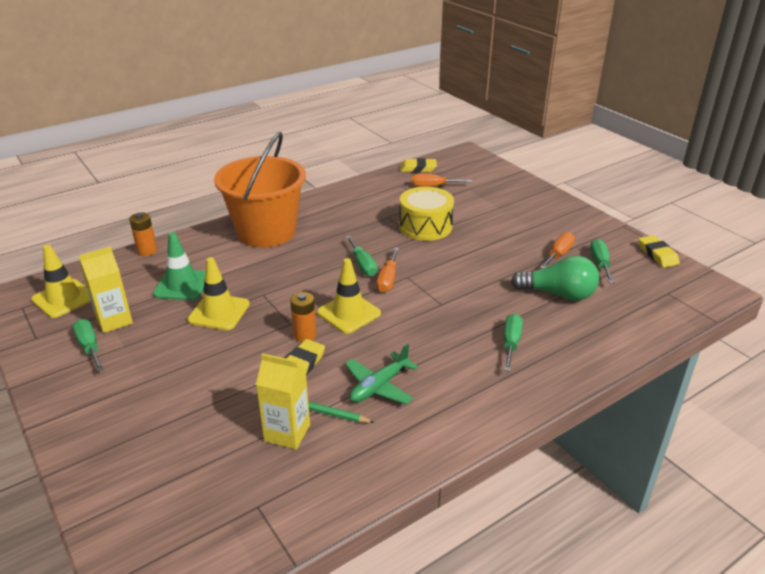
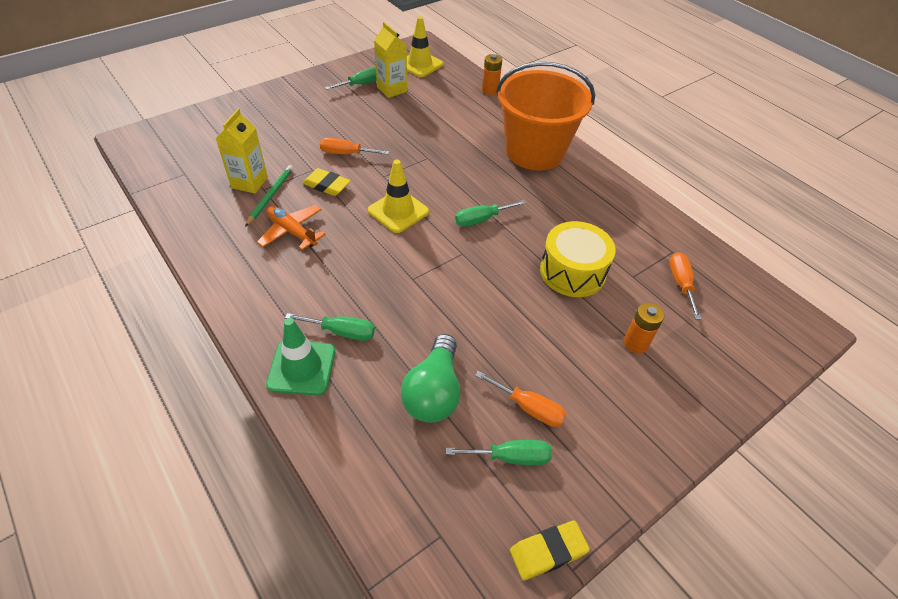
camera: 85 degrees right, 15 degrees up
green traffic cone [153,232,206,300] -> green traffic cone moved to [266,318,335,395]
yellow traffic cone [187,257,250,330] -> none
orange battery [290,292,317,342] -> orange battery moved to [624,303,665,353]
green plane [345,344,418,405] -> orange plane [257,205,326,250]
orange screwdriver [377,248,399,292] -> orange screwdriver moved to [320,137,390,155]
yellow eraser [400,158,437,173] -> none

